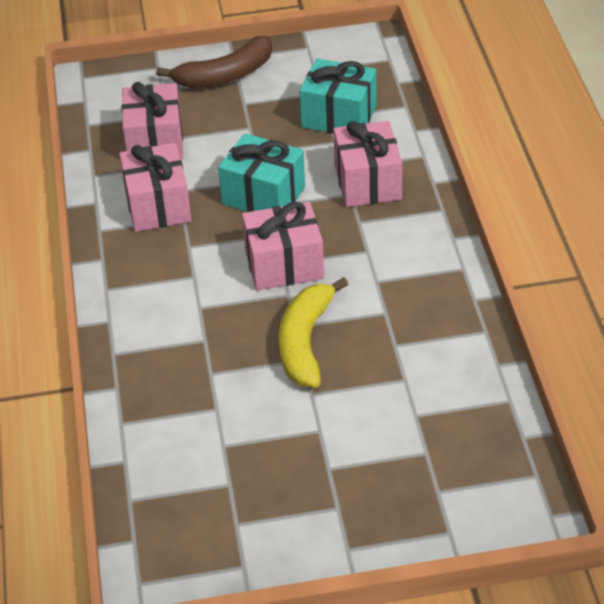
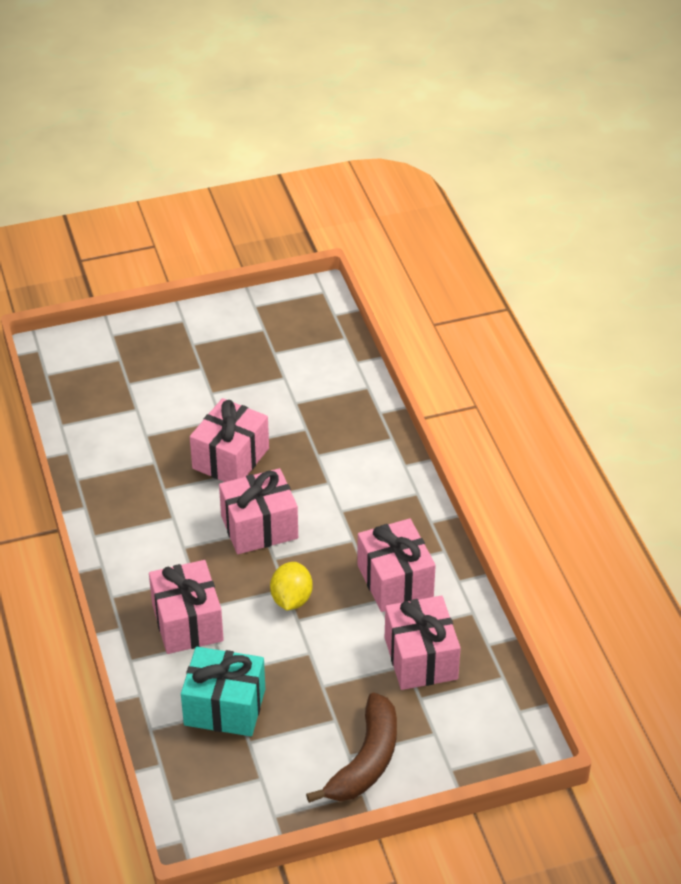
camera: 170 degrees right, 0 degrees up
brown banana [156,36,272,88] -> brown banana turned 150 degrees clockwise [306,693,397,803]
turquoise gift [218,133,305,212] -> yellow lemon [270,562,313,610]
yellow banana [278,277,348,387] -> pink gift [190,398,269,482]

